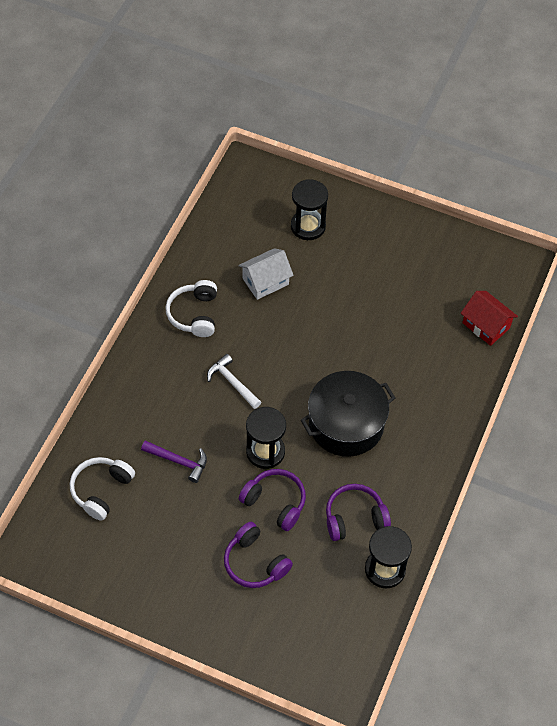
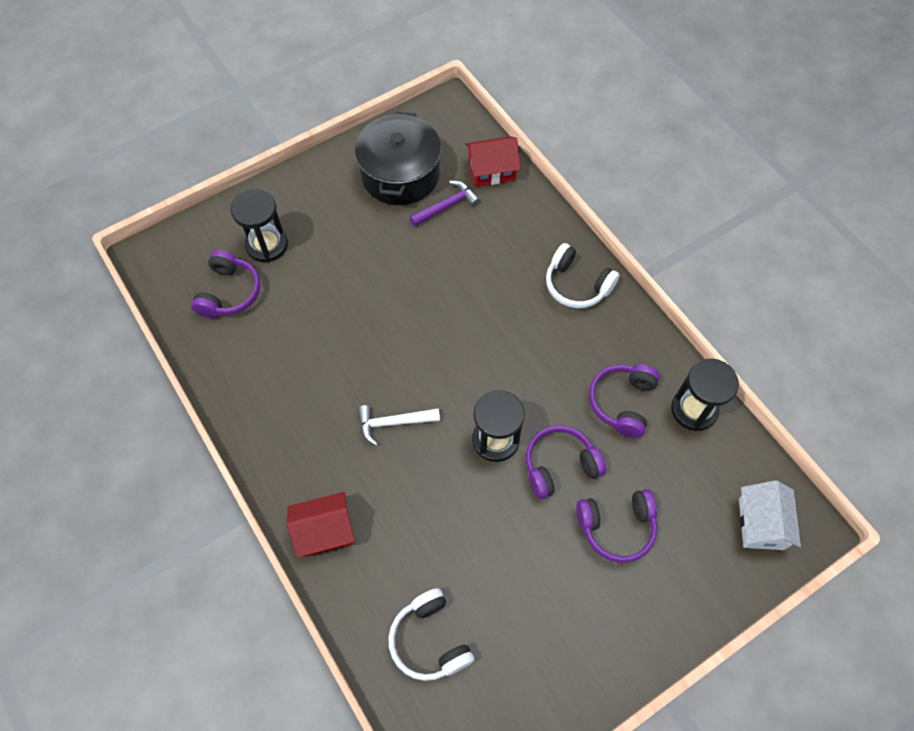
camera: 55 degrees left, 5 degrees up
purple hammer [141,440,207,483] -> purple hammer moved to [409,181,480,227]
white headphones [166,280,217,337] -> white headphones moved to [546,243,619,308]
white house [238,248,294,300] -> white house moved to [739,480,801,550]
black pot [301,371,395,457] -> black pot moved to [355,112,441,205]
none -> purple headphones [191,250,261,318]
none -> red house [287,492,355,557]

